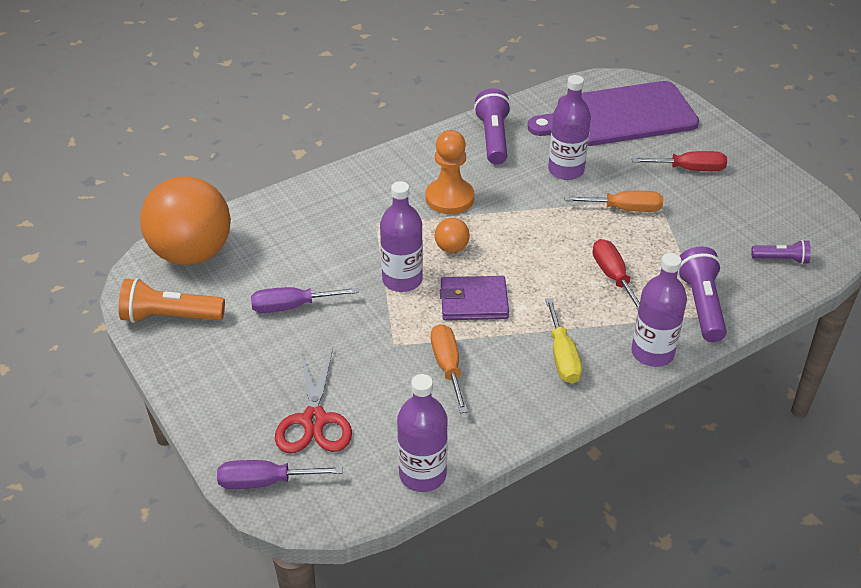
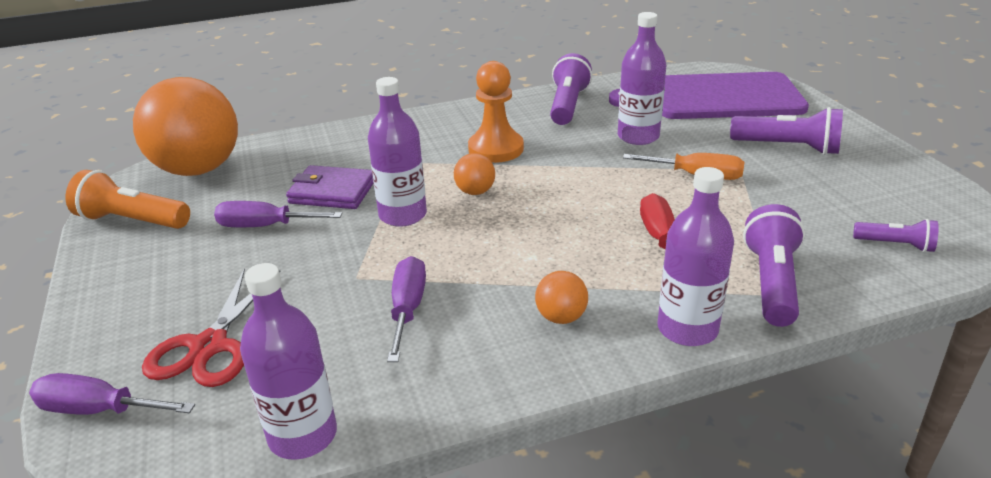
camera: 15 degrees right, 10 degrees down
orange screwdriver [431,324,468,413] -> purple screwdriver [387,256,426,362]
purple wallet [440,276,509,320] -> purple wallet moved to [286,165,373,209]
yellow screwdriver [545,298,582,384] -> orange ball [535,271,588,324]
red screwdriver [632,151,727,171] -> purple flashlight [730,107,843,155]

